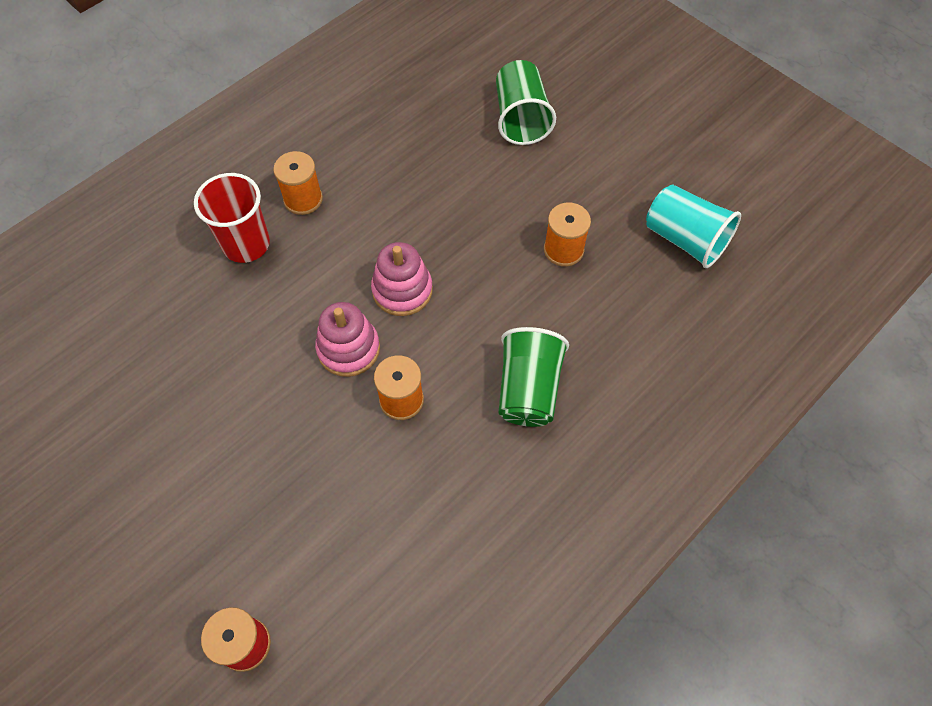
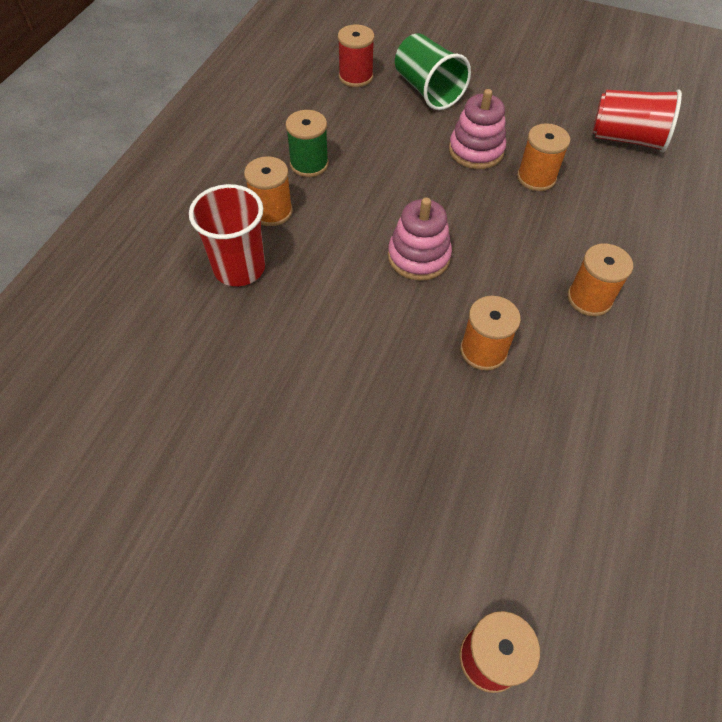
camera: 25 degrees left, 5 degrees down
pink stacking toy [315,302,380,377] -> pink stacking toy moved to [449,89,506,169]
green cup [498,327,569,427] -> orange spool [567,244,633,316]
turquoise cup [646,184,741,268] -> red cup [593,90,682,152]
none -> green spool [286,110,329,177]
none -> red spool [338,24,374,87]

